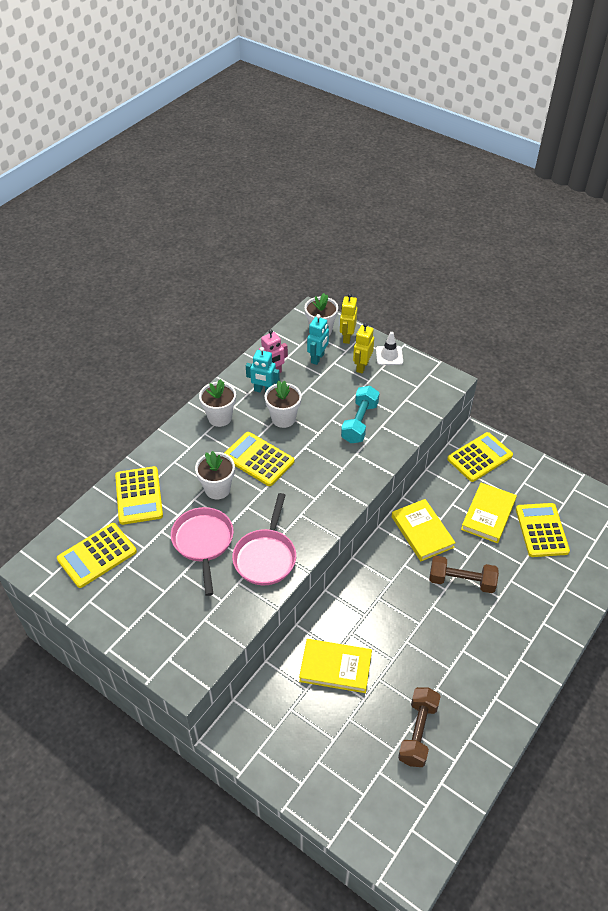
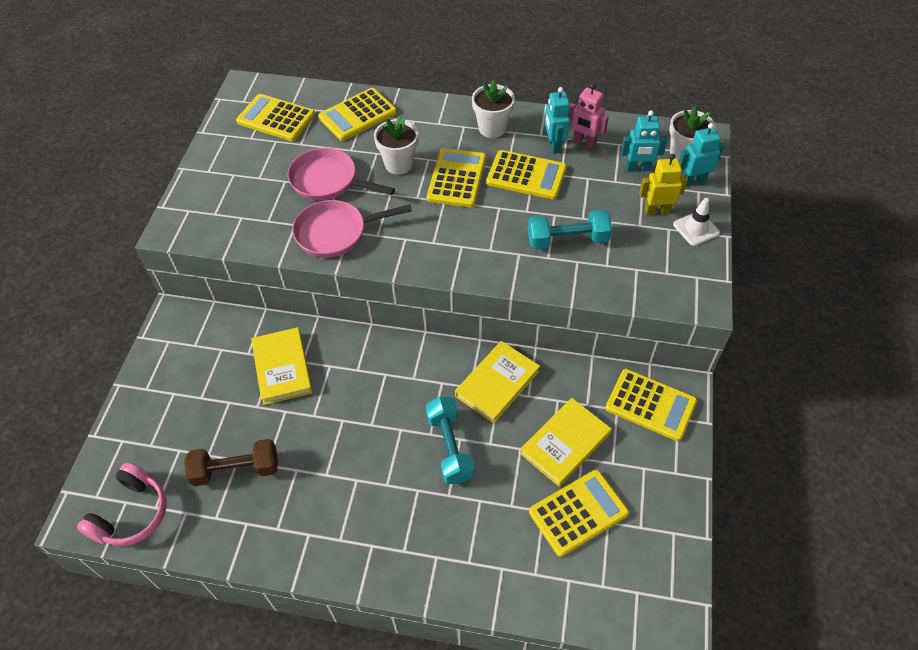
camera: 65 degrees right, 5 degrees up
pink pan [171,507,234,596] -> pink pan turned 120 degrees counterclockwise [288,148,395,200]
white flower pot [265,380,302,428] -> yellow calculator [486,150,567,200]
yellow robot [340,293,357,344] -> turquoise robot [679,123,724,186]
brown dumbbell [429,556,499,593] -> turquoise dumbbell [426,397,474,484]
yellow book [461,483,517,543] -> yellow book turned 45 degrees counterclockwise [520,398,612,487]
none -> pink headphones [77,463,167,546]

